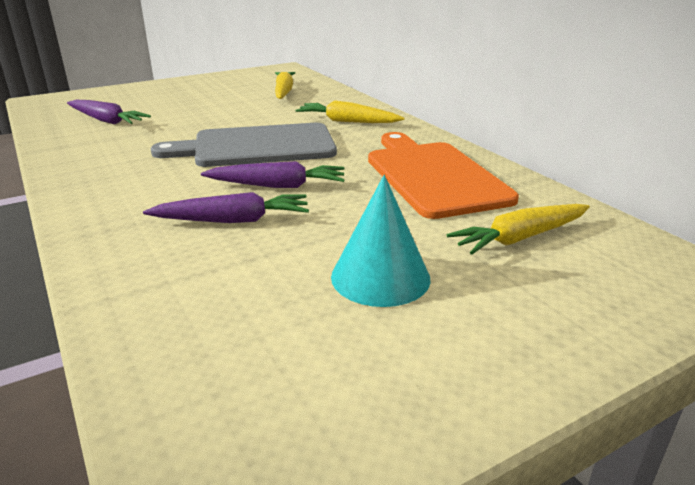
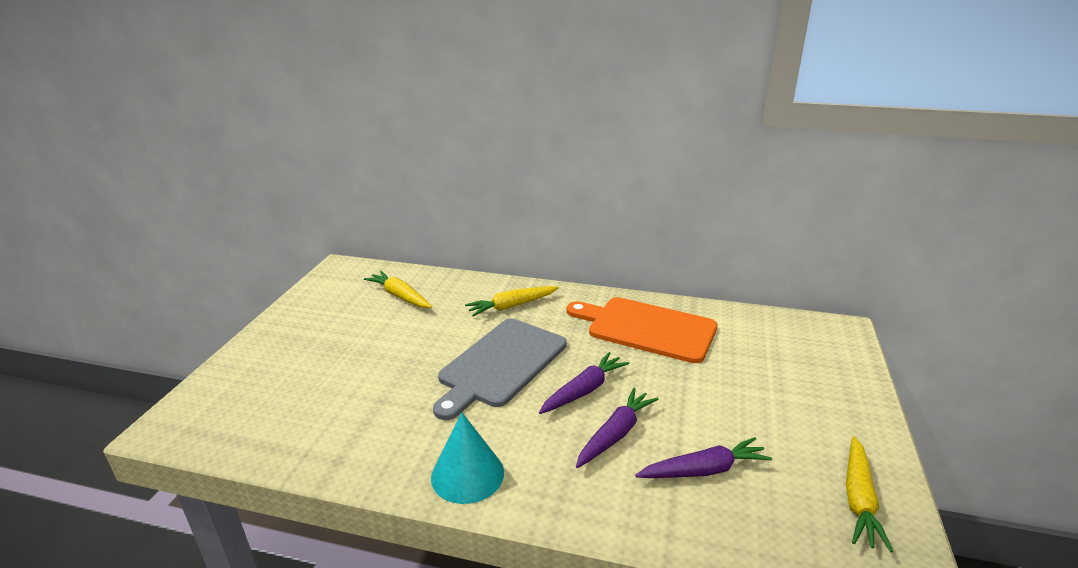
camera: 45 degrees left, 0 degrees up
purple carrot [67,100,151,124] -> purple carrot moved to [635,437,772,478]
turquoise cone [331,175,431,307] -> turquoise cone moved to [431,413,504,504]
yellow carrot [447,204,590,255] -> yellow carrot moved to [846,436,893,552]

